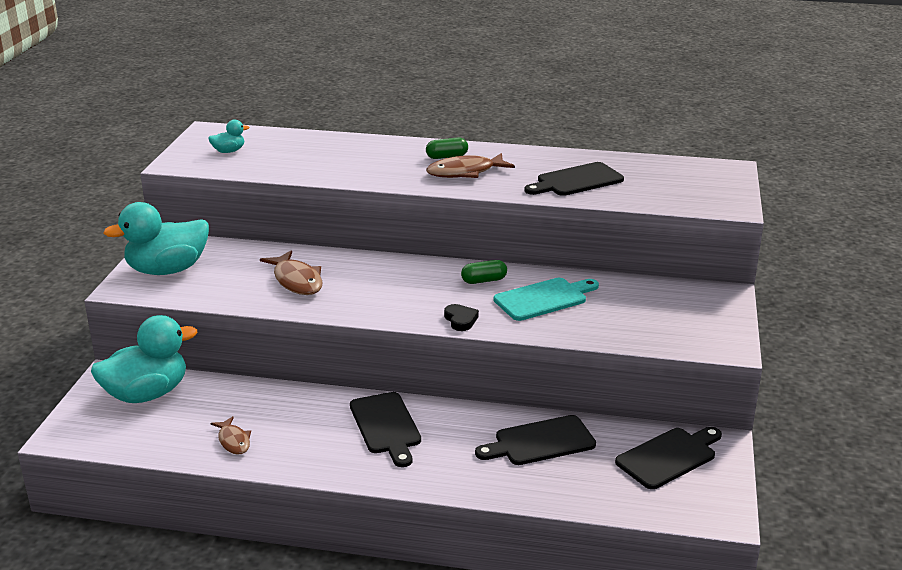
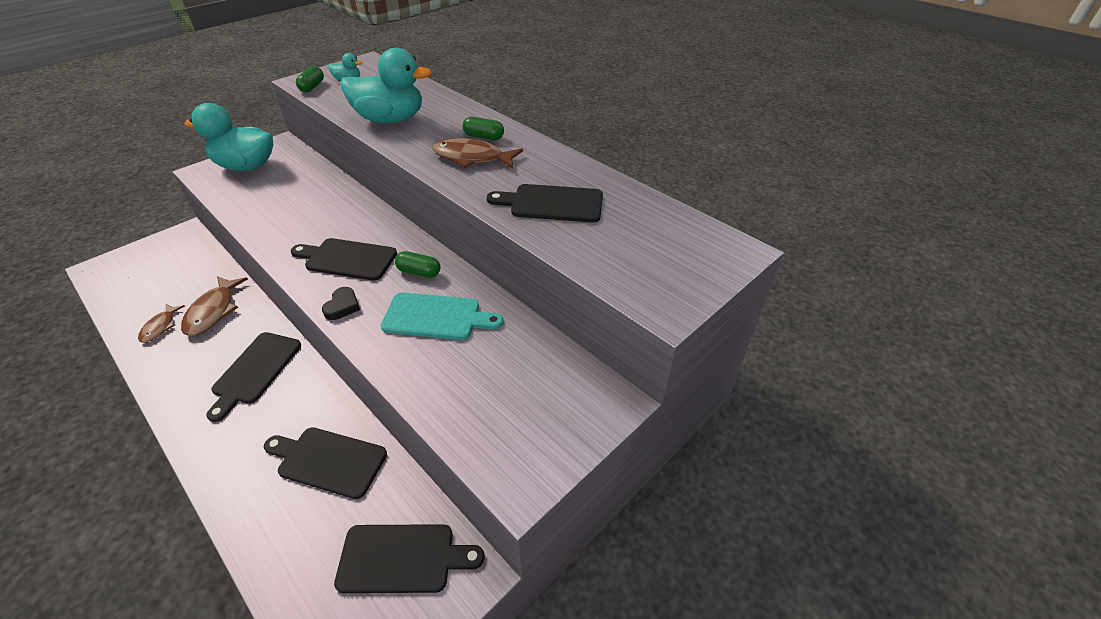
camera: 35 degrees right, 15 degrees up
turquoise duck [91,315,197,403] -> turquoise duck moved to [341,48,432,123]
brown fish [260,250,323,295] -> brown fish moved to [181,276,248,336]
none -> black cutting board [291,238,397,281]
none -> green capsule [296,66,324,92]

